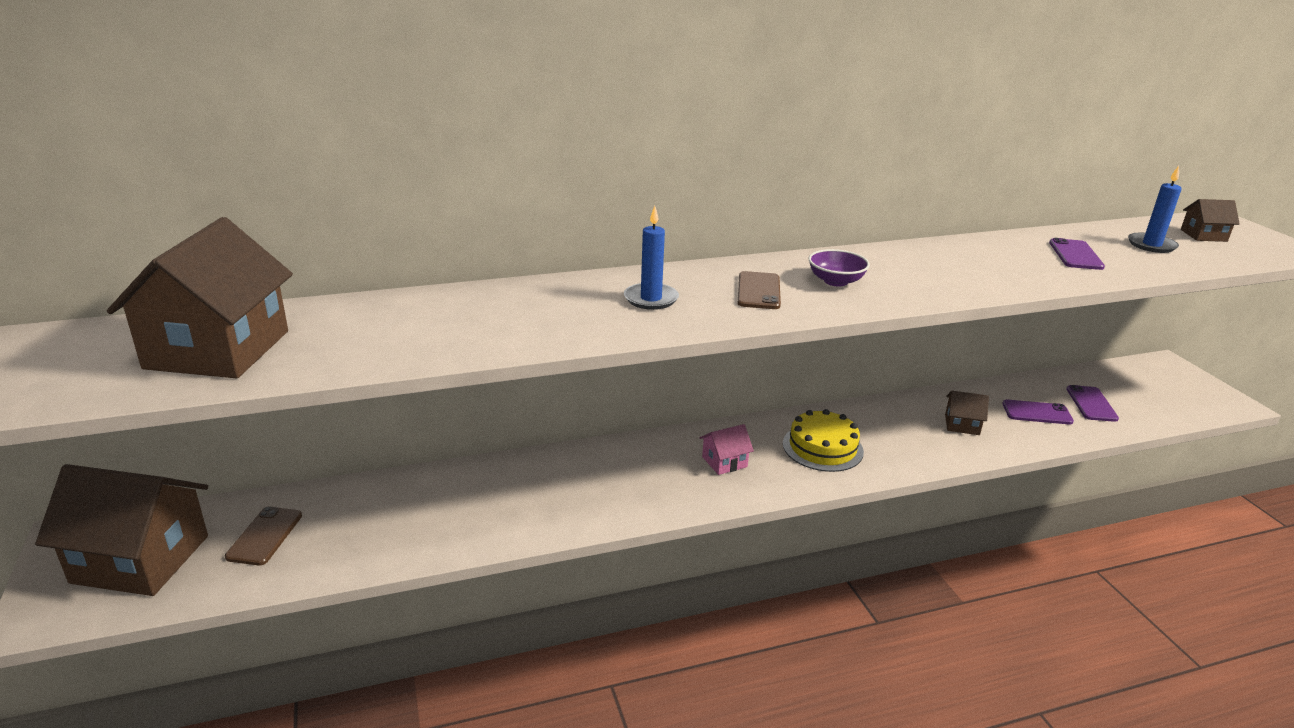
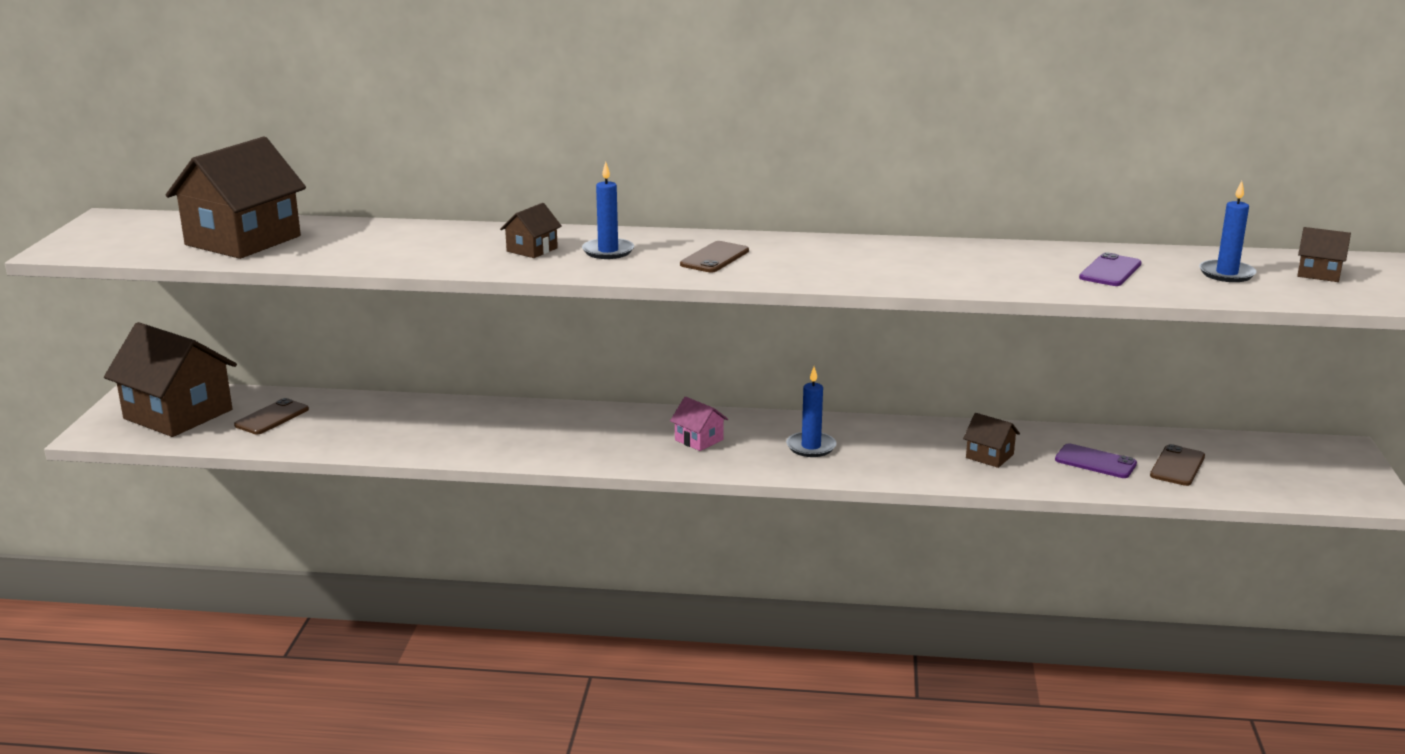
camera: 25 degrees right, 5 degrees down
pink house [700,424,754,475] -> pink house turned 45 degrees clockwise [670,397,728,451]
yellow cake [783,409,864,472] -> blue candle [786,367,837,457]
purple bowl [808,249,870,287] -> none
purple phone [1066,385,1119,422] -> brown phone [1150,444,1205,486]
none -> brown house [500,203,562,258]

